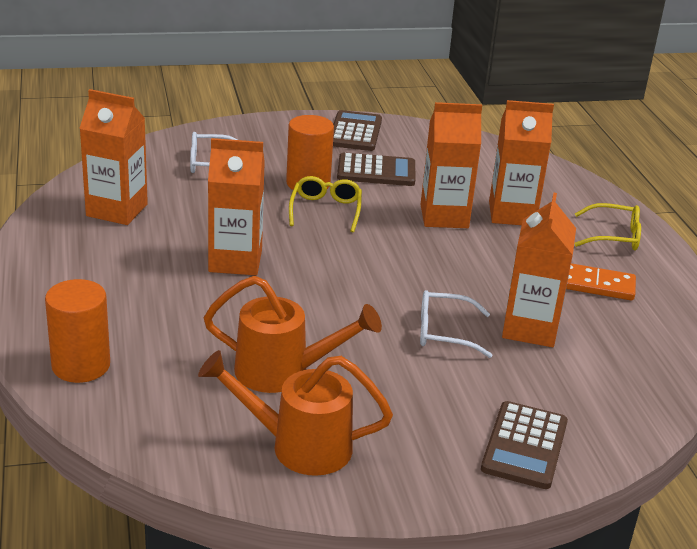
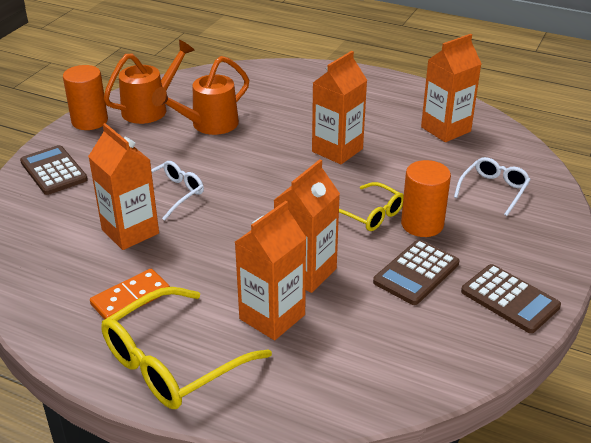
camera: 130 degrees right, 5 degrees up
orange cylinder [45,279,110,383] -> orange cylinder moved to [63,65,108,130]
yellow glasses [575,203,641,251] -> yellow glasses [101,287,272,409], size x1.74

